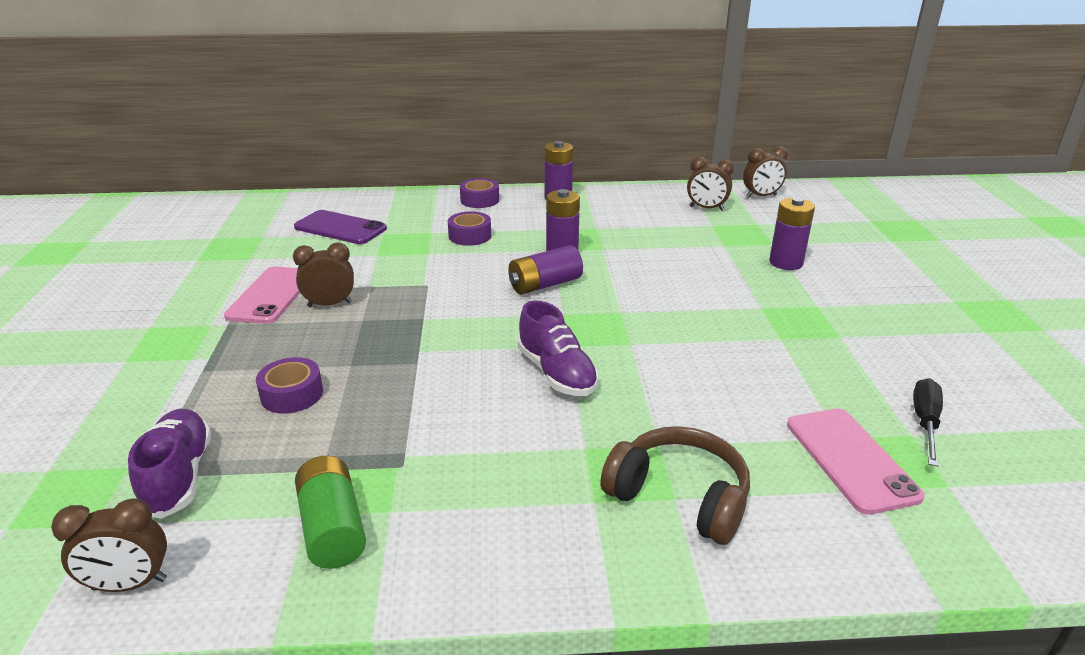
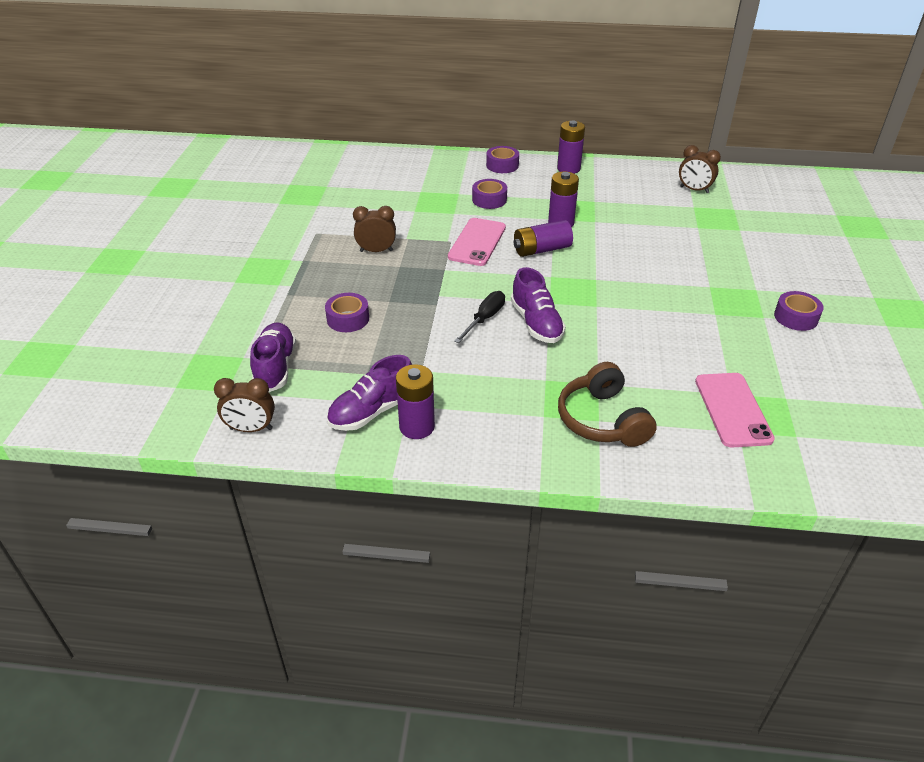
camera: 10 degrees right, 10 degrees up
pink phone [224,267,300,324] -> pink phone moved to [448,218,506,266]
purple phone [294,210,387,244] -> none
green battery [295,456,366,569] -> purple shoe [327,355,412,431]
brown headphones [600,426,750,545] -> brown headphones turned 150 degrees counterclockwise [558,362,657,447]
brown clock [743,146,788,198] -> none
purple battery [769,197,815,270] -> purple battery moved to [396,364,435,439]
black screwdriver [913,378,943,467] -> black screwdriver moved to [454,291,505,343]
none -> purple tape [774,291,824,331]

